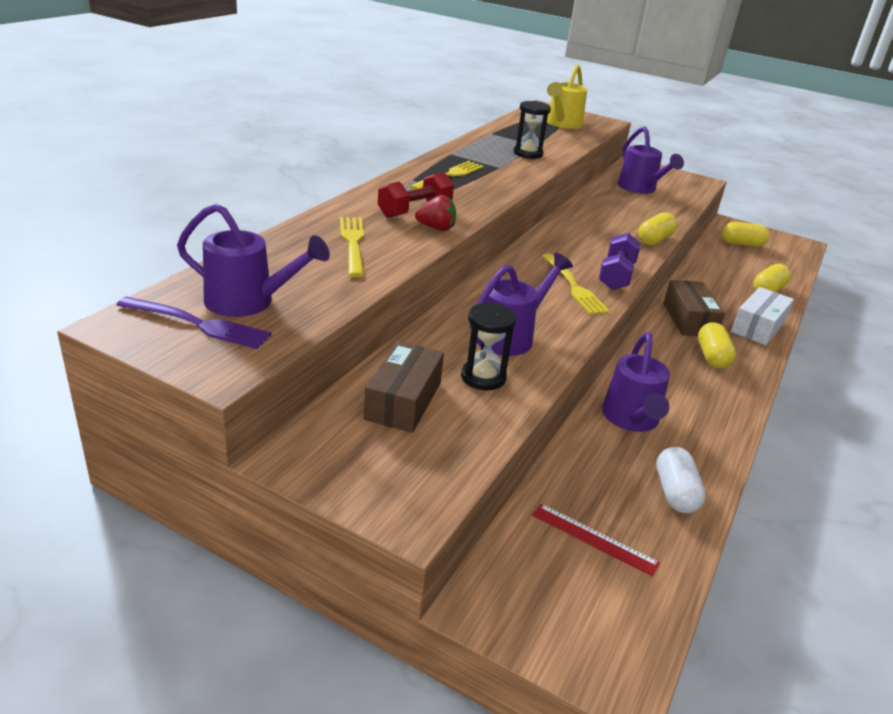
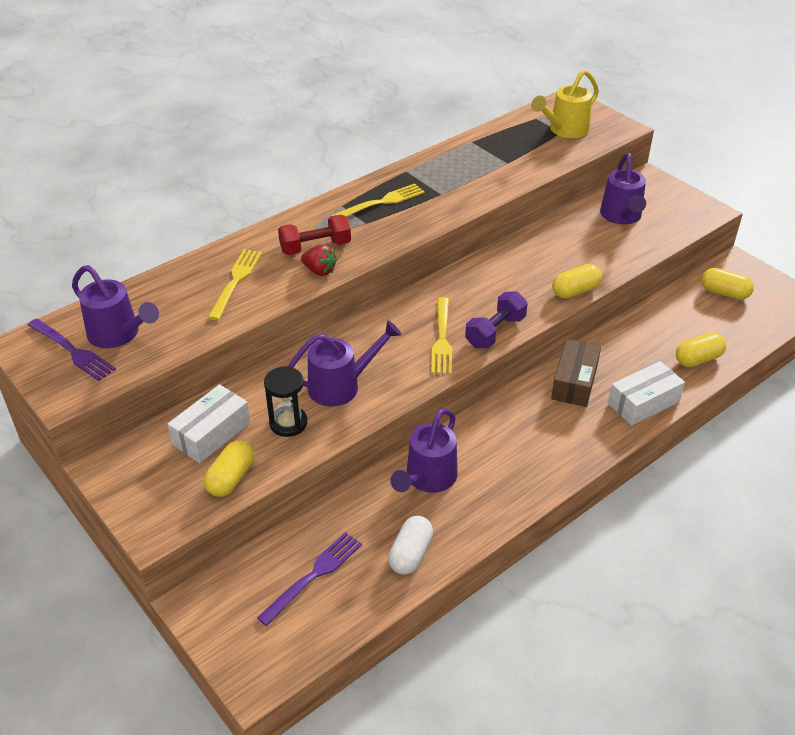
camera: 25 degrees right, 10 degrees up
brown box [364,341,444,433] -> white box [167,384,250,463]
black hourglass [513,101,551,159] -> none
red ruler [532,504,660,577] -> purple fork [257,532,362,626]
yellow capsule [698,322,736,369] -> yellow capsule moved to [204,441,254,497]

